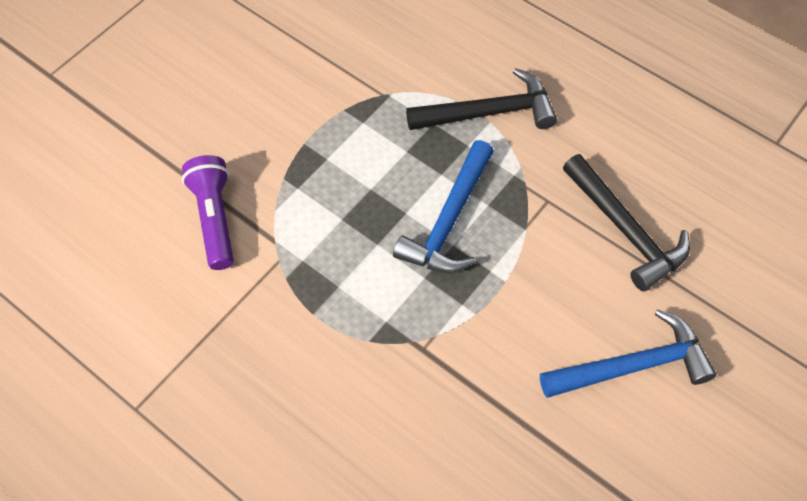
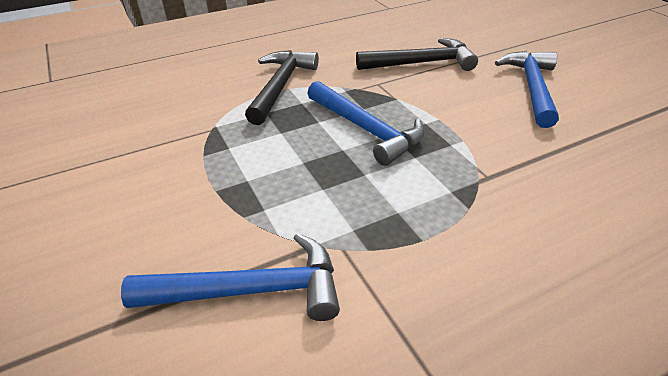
camera: 65 degrees left, 20 degrees down
purple flashlight [182,155,234,270] -> blue hammer [121,233,340,321]

